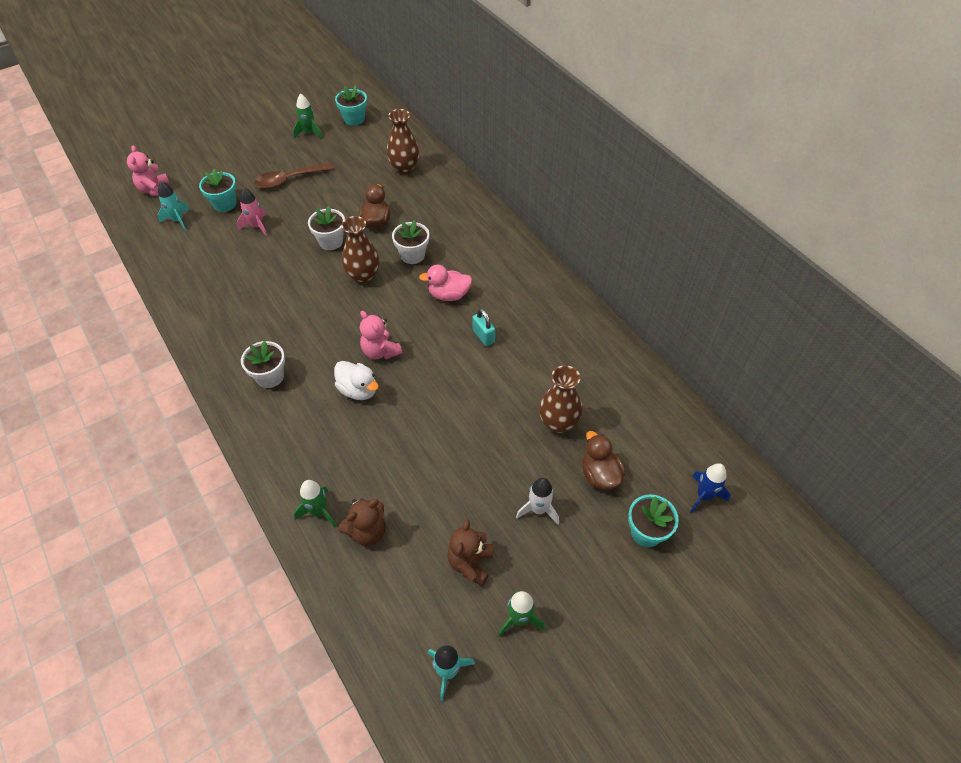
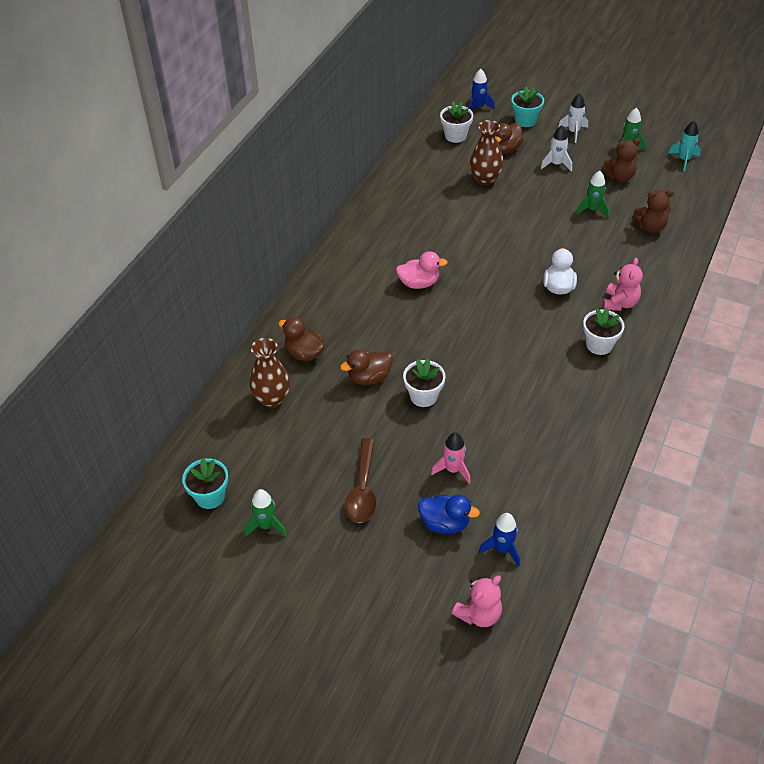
camera: 120 degrees left, 5 degrees down
turquoise rocket [158,182,190,231] -> blue rocket [479,513,520,567]
turquoise flower pot [199,169,236,212] -> blue duck [418,494,480,534]
brown spoon [255,163,334,189] -> brown spoon turned 60 degrees clockwise [345,438,376,523]
green rocket [294,480,336,528] -> green rocket moved to [576,171,609,218]
brown teddy bear [338,498,385,546] -> brown teddy bear turned 150 degrees clockwise [632,190,674,233]
brown vase [342,216,379,284] -> none
pink teddy bear [360,311,402,359] -> pink teddy bear moved to [603,258,643,311]
white flower pot [392,220,429,264] -> white flower pot moved to [440,102,473,143]
pink duck [419,265,472,301] -> pink duck turned 60 degrees counterclockwise [396,251,448,289]
turquoise padlock [472,308,495,346] -> none
none -> brown duck [278,317,325,361]
none -> white rocket [558,93,588,143]

